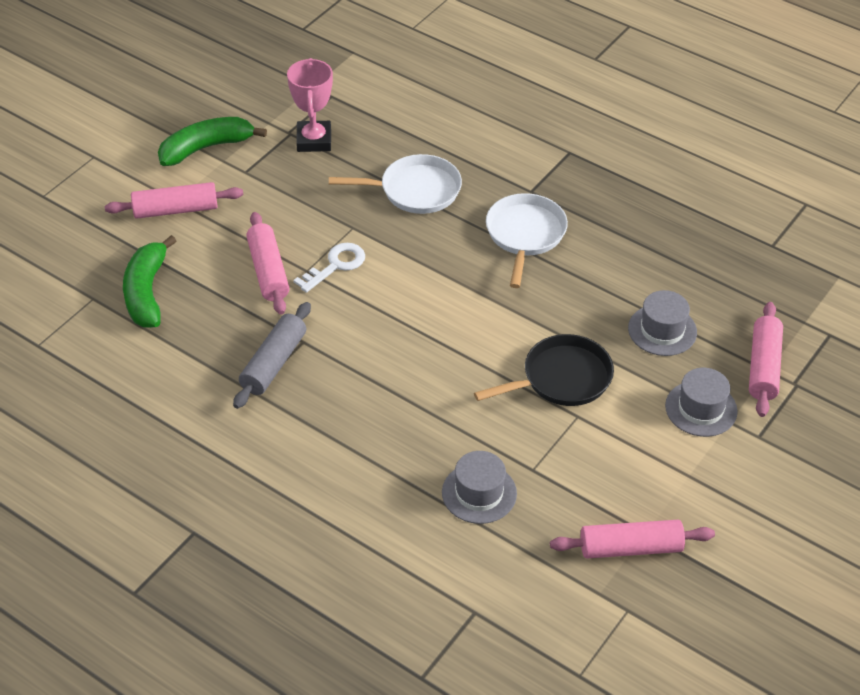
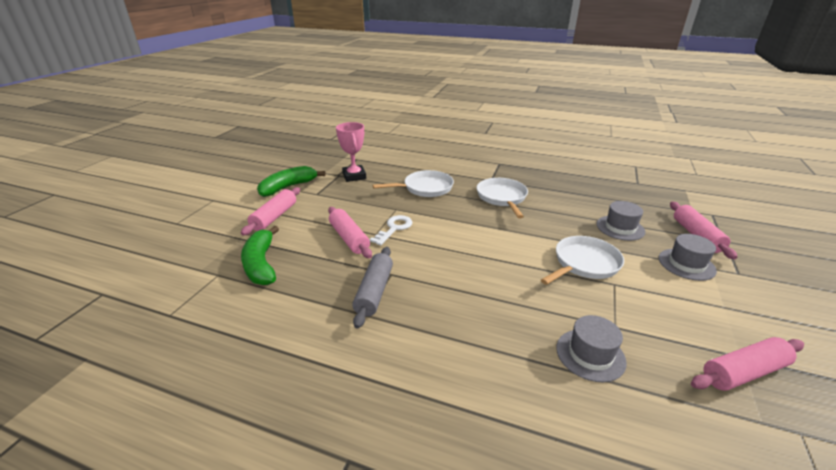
camera: 15 degrees left, 15 degrees down
pink rolling pin [105,182,243,219] -> pink rolling pin turned 45 degrees counterclockwise [241,187,300,236]
black pan [474,334,614,406] -> white pan [541,236,624,285]

